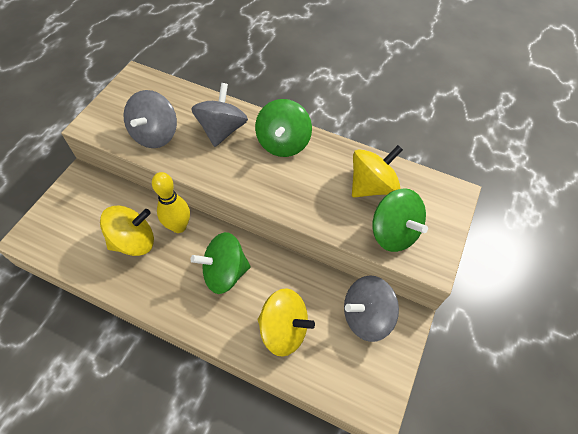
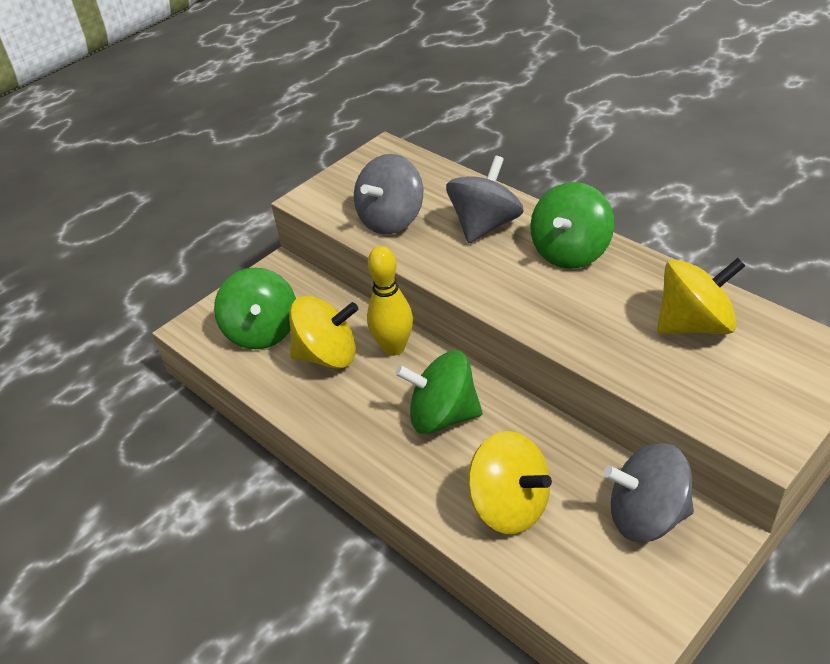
camera: 25 degrees right, 15 degrees down
green spinning top [373,188,428,252] -> green spinning top moved to [214,267,296,349]

